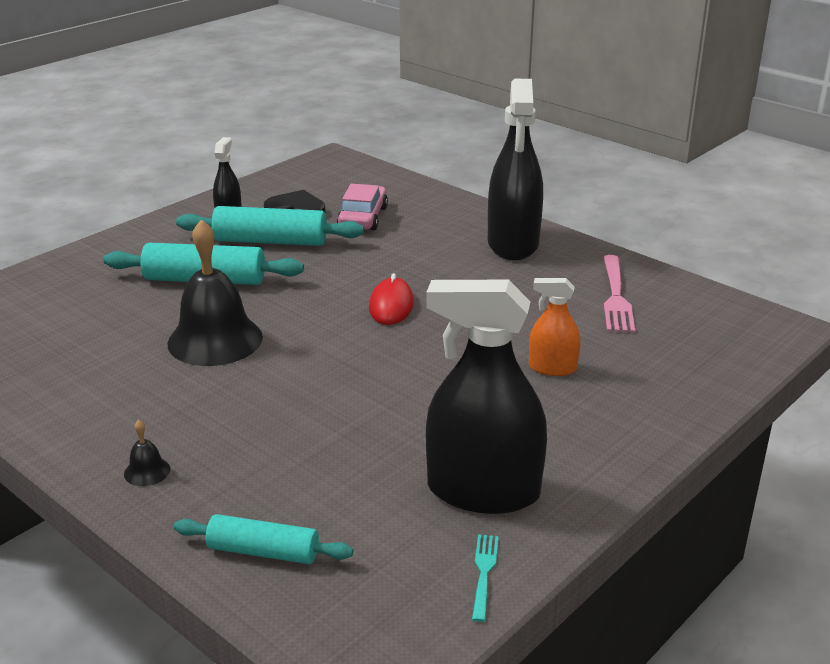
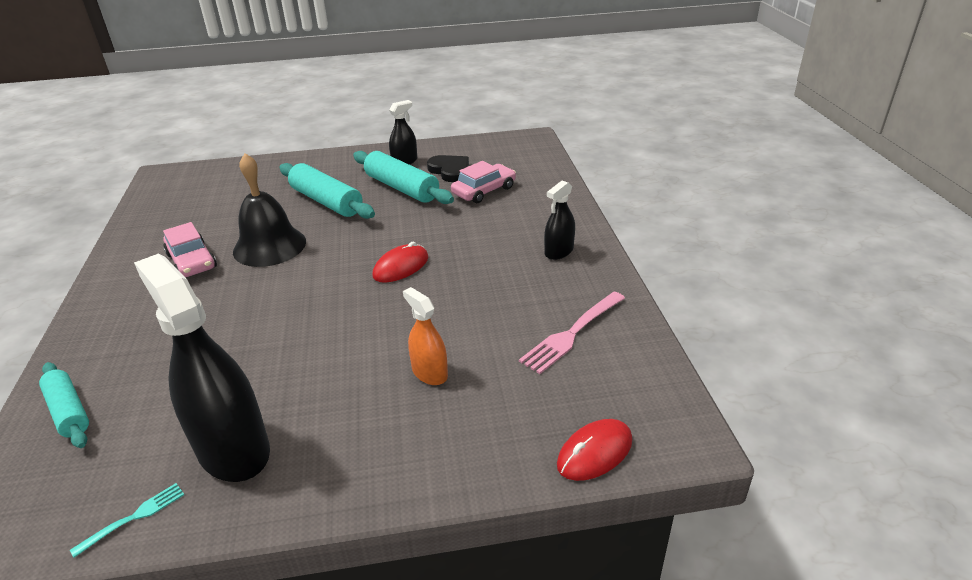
camera: 40 degrees right, 5 degrees up
black bell [124,420,170,486] -> none
black spray bottle [488,79,543,260] -> black spray bottle [544,180,575,260], size x0.50
none -> pink car [163,222,217,277]
none -> red mouse [557,419,632,481]

